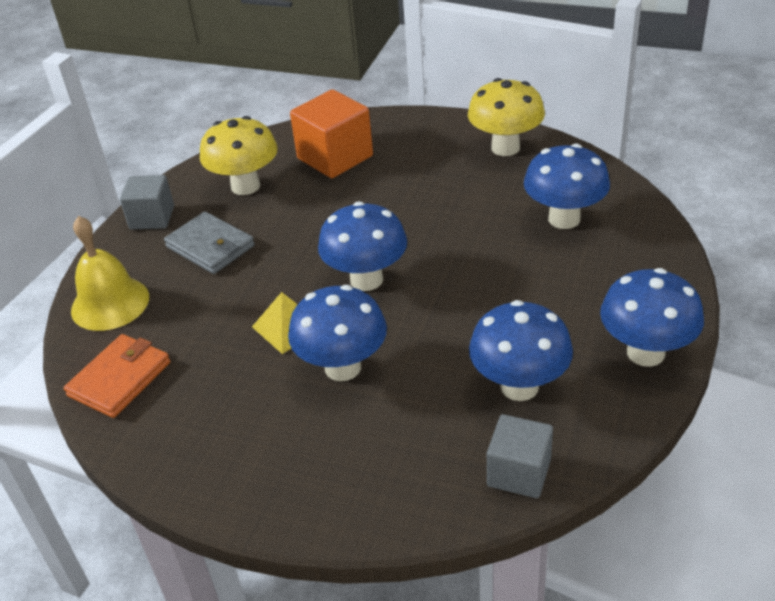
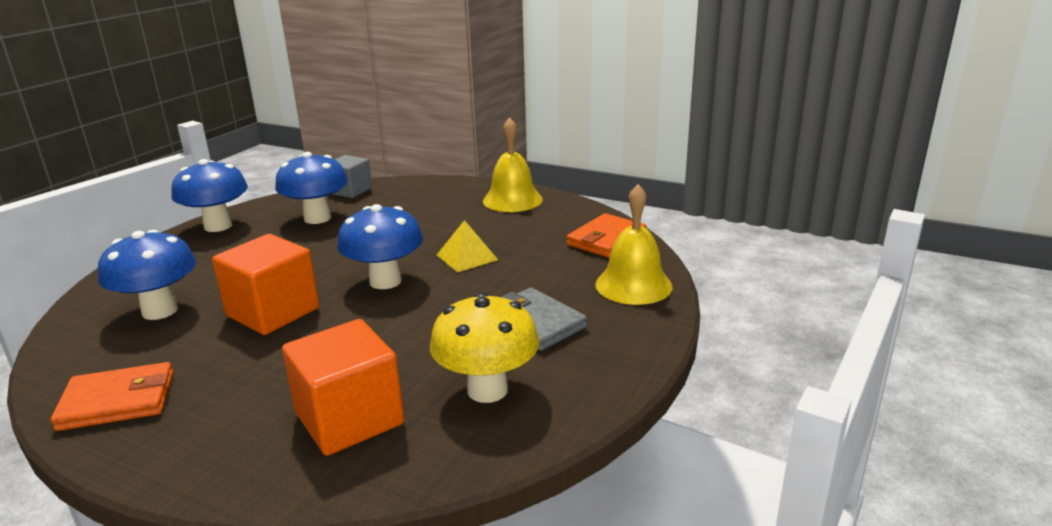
camera: 175 degrees left, 15 degrees down
grey cube [120,175,174,230] -> none
blue mushroom [288,285,387,381] -> none
yellow mushroom [468,78,545,156] -> orange wallet [51,362,173,431]
none -> orange cube [212,234,319,335]
none -> yellow bell [483,117,543,212]

